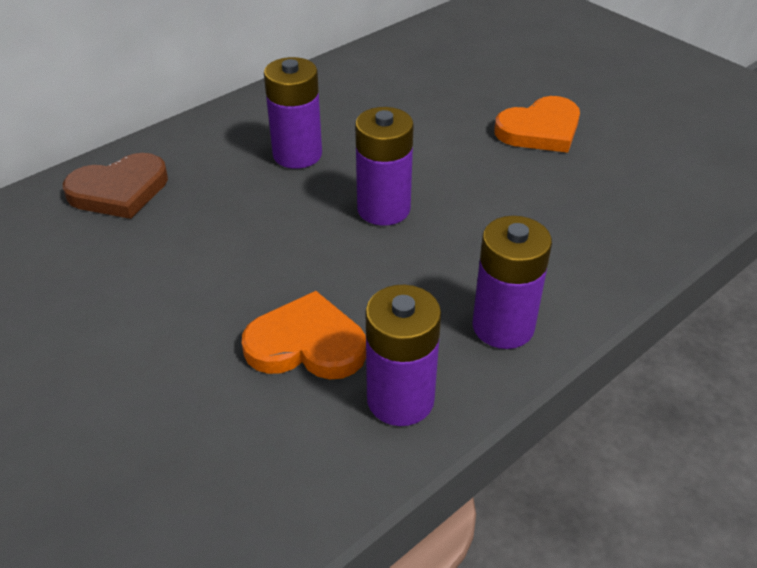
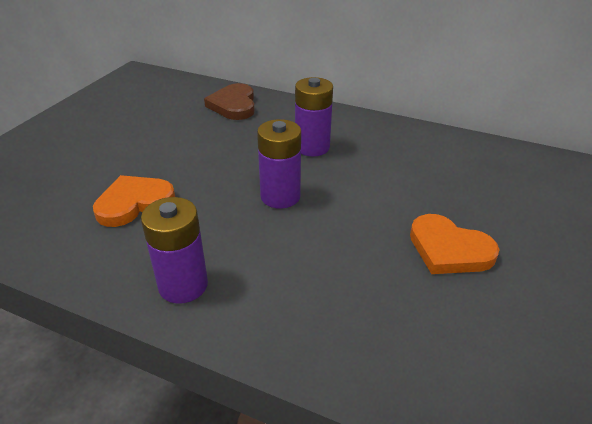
camera: 65 degrees right, 5 degrees down
brown heart [63,153,168,219] -> brown heart turned 45 degrees clockwise [204,83,255,120]
orange heart [242,291,366,379] -> orange heart turned 105 degrees counterclockwise [93,175,175,227]
purple battery [365,285,441,426] -> none

